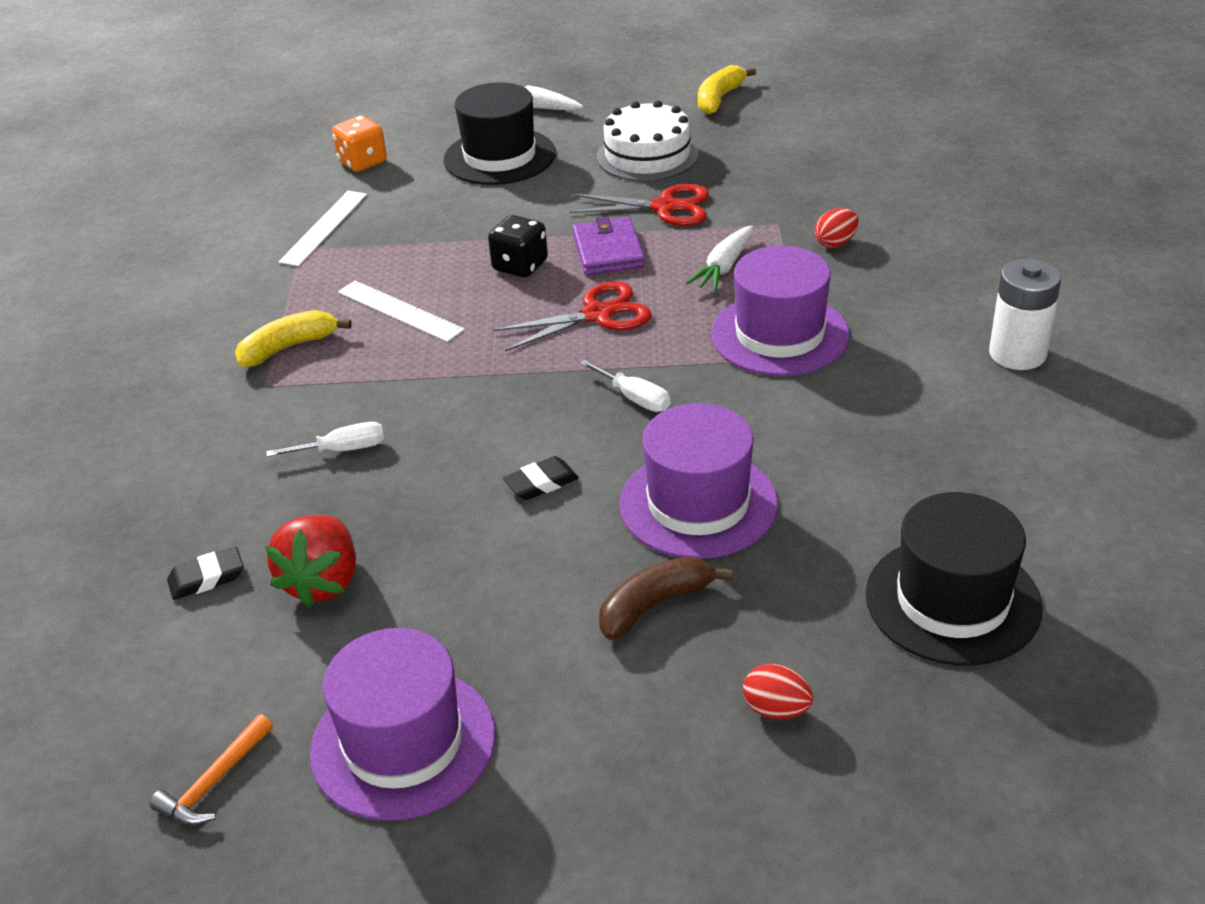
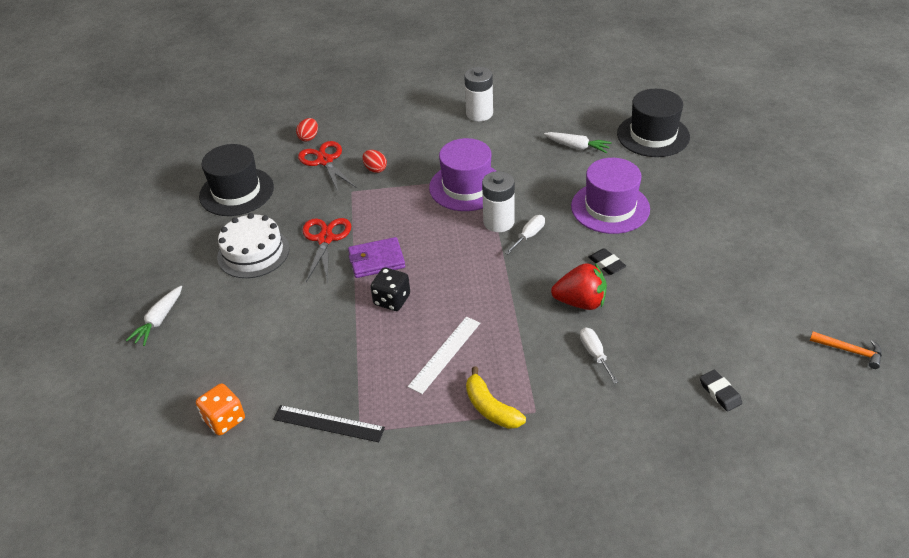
camera: 95 degrees left, 5 degrees up
red strawberry [265,515,356,608] -> red strawberry moved to [551,263,607,310]
white ruler [278,191,367,266] -> black ruler [273,405,385,442]
purple hat [310,628,495,821] -> none
black hat [444,82,556,185] -> black hat moved to [199,144,274,216]
red scissors [493,281,652,352] -> red scissors moved to [298,141,357,193]
brown banana [599,556,732,640] -> none
white carrot [686,225,753,291] -> white carrot moved to [544,132,612,153]
yellow banana [698,65,756,114] -> none
red egg [743,664,814,719] -> red egg moved to [296,118,318,142]
none -> white battery [482,171,515,232]

